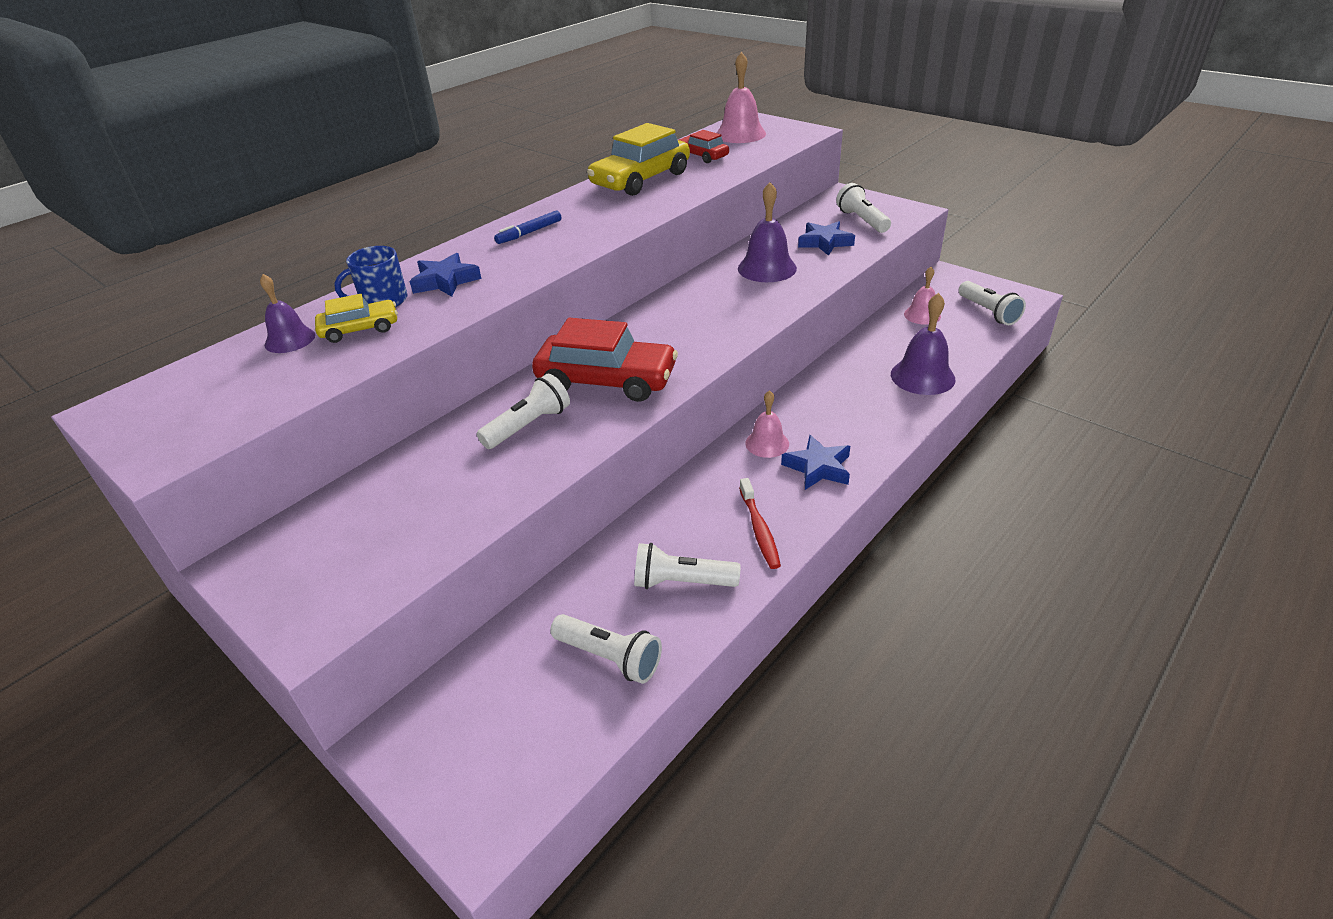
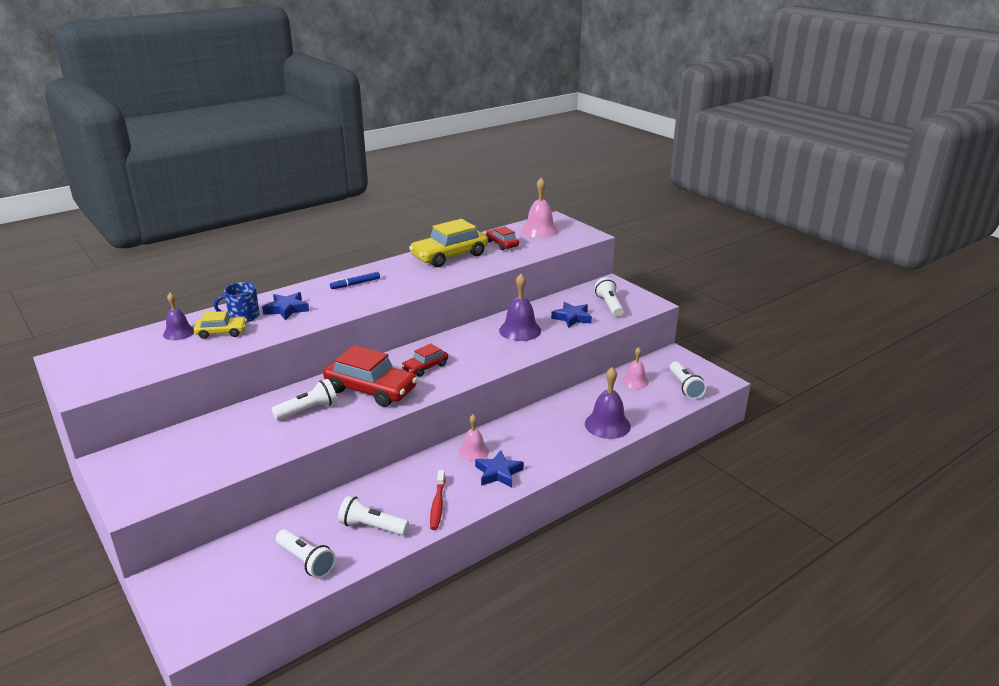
camera: 10 degrees right, 10 degrees down
none -> red car [401,344,448,377]

